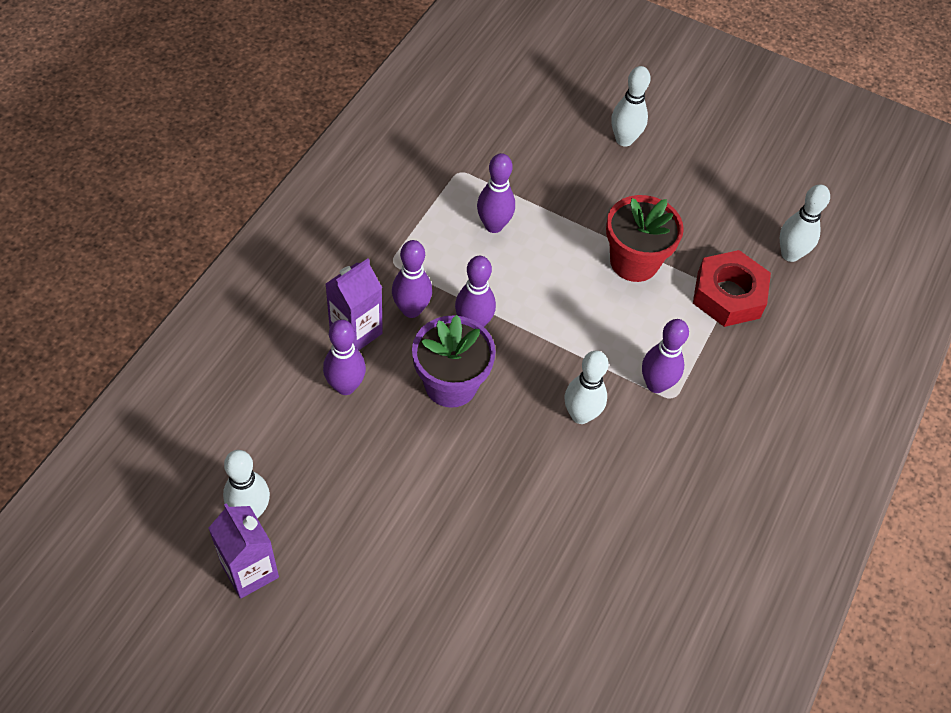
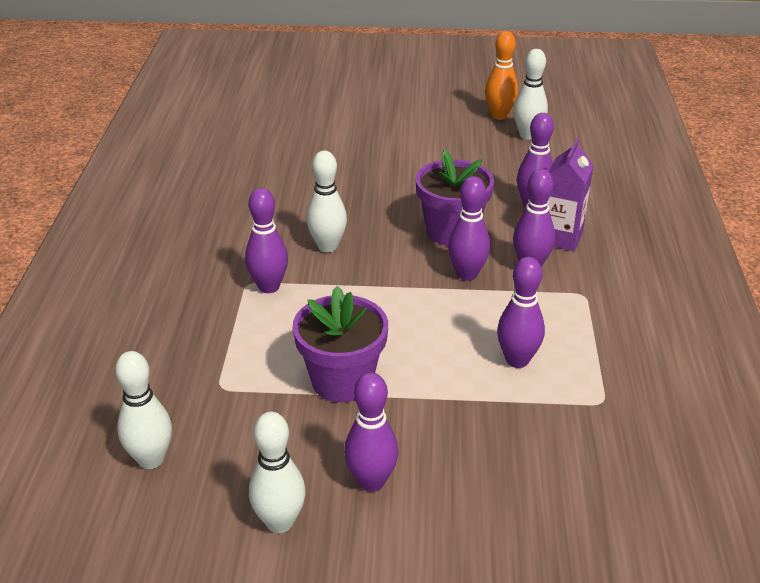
camera: 160 degrees right, 20 degrees down
purple carton [209,503,279,599] -> orange bowling pin [485,31,518,120]
red flower pot [606,195,684,282] -> purple flower pot [292,286,388,402]
white bowling pin [611,66,651,147] -> white bowling pin moved to [249,412,306,533]
red nut [693,250,771,327] -> none
none -> purple bowling pin [344,372,399,492]

